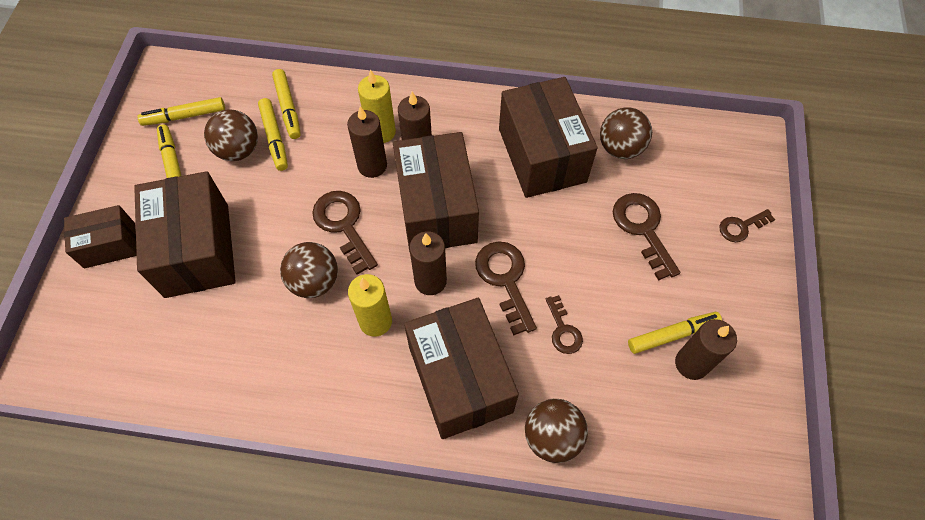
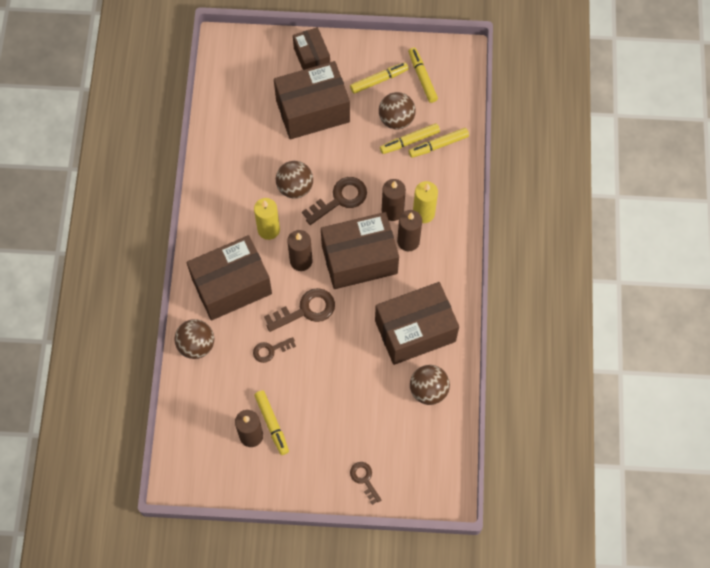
camera: 85 degrees right, 5 degrees up
brown key [613,193,680,281] -> none

